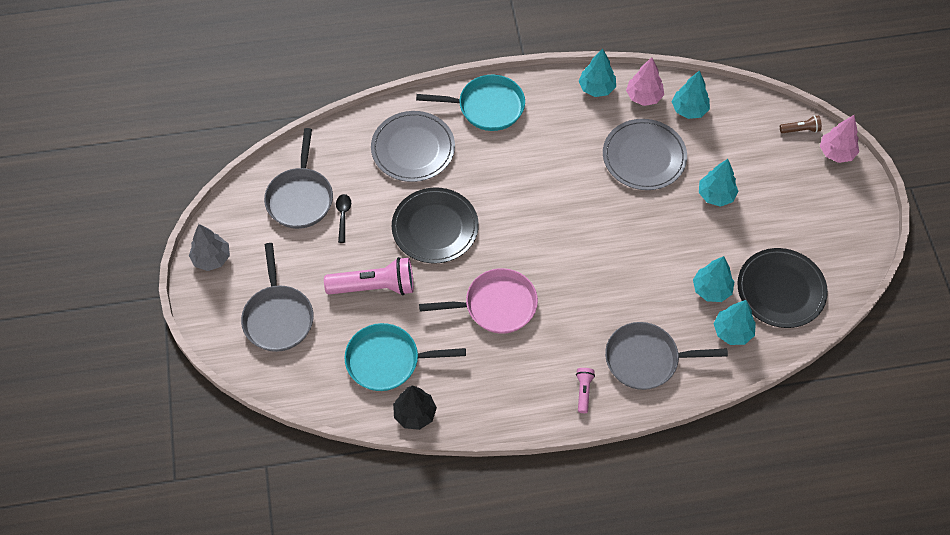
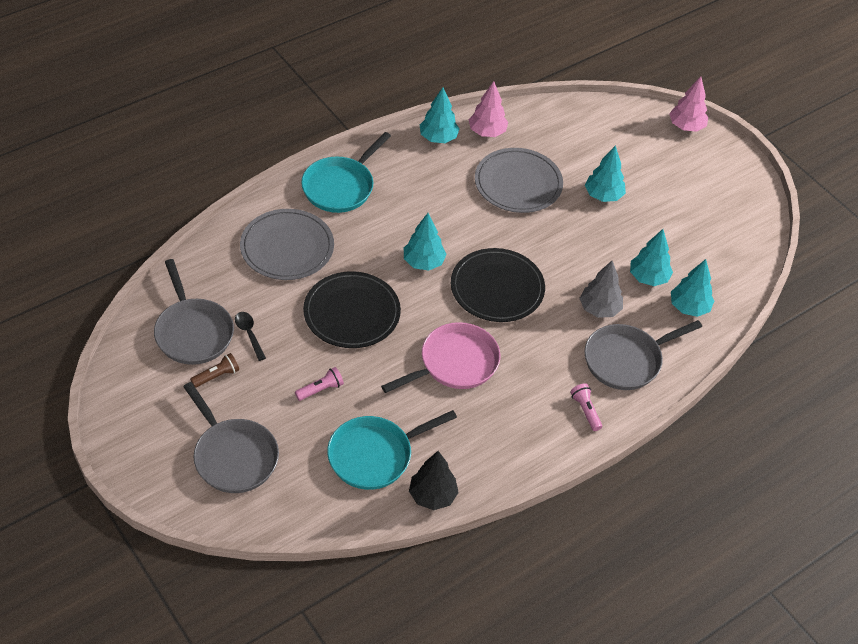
camera: 30 degrees left, 10 degrees down
grey tree [189,224,230,271] -> grey tree moved to [579,261,623,318]
pink flashlight [324,257,414,295] -> pink flashlight [295,367,344,401], size x0.48
turquoise pan [416,75,525,131] -> turquoise pan turned 150 degrees clockwise [301,132,391,213]
turquoise tree [672,70,710,119] -> turquoise tree moved to [404,213,447,271]
black plate [737,248,828,328] -> black plate moved to [451,248,545,322]
brown flashlight [780,115,822,133] -> brown flashlight moved to [190,353,239,388]

